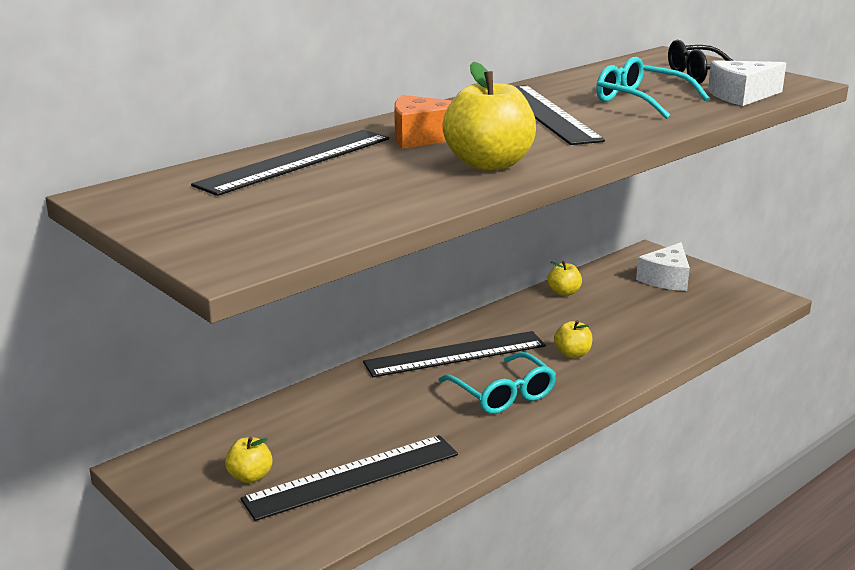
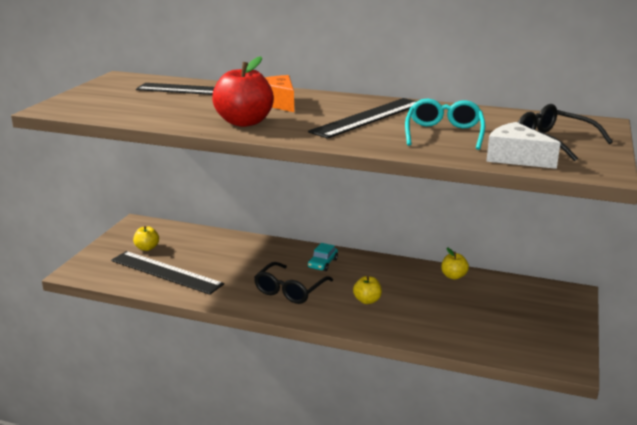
camera: 60 degrees right, 0 degrees up
black ruler [363,331,546,377] -> turquoise car [308,243,338,271]
turquoise glasses [438,352,556,414] -> black glasses [254,262,333,304]
yellow apple [443,62,536,171] -> red apple [212,56,274,127]
white cheese [636,242,690,291] -> none

